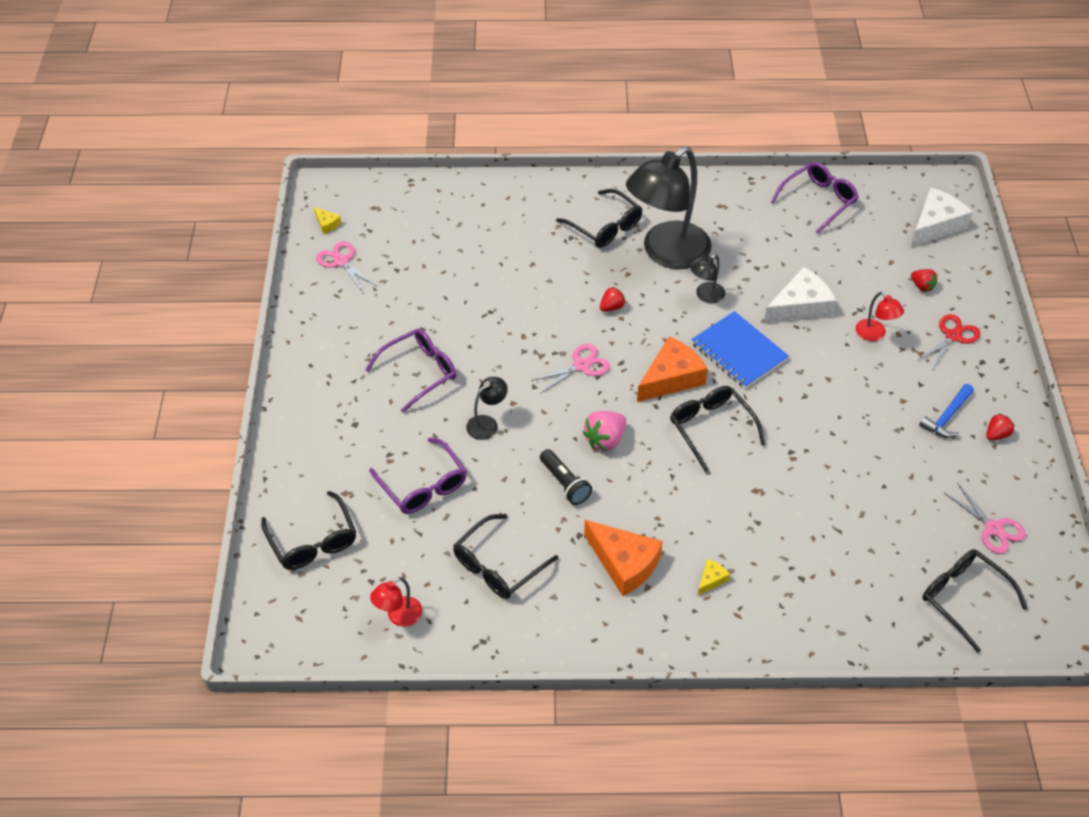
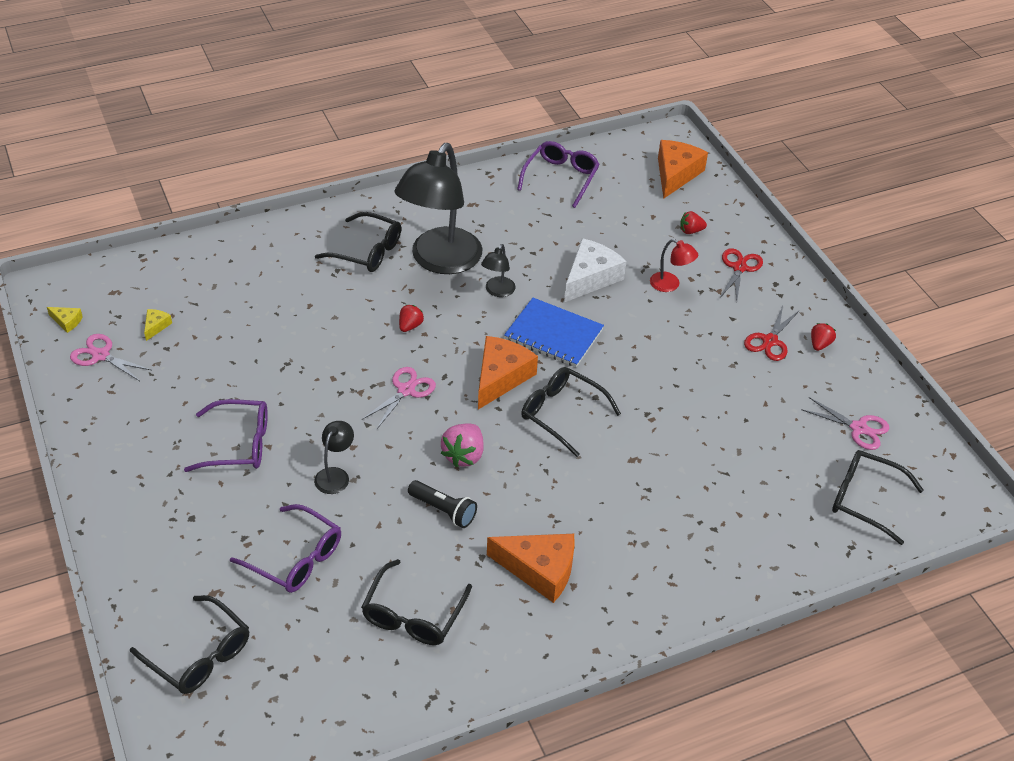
camera: 25 degrees left, 5 degrees down
purple glasses [365,329,456,413] -> purple glasses turned 60 degrees clockwise [184,399,268,472]
red lamp [370,577,422,627] -> none
yellow cheese [698,559,730,595] -> yellow cheese moved to [144,309,172,341]
white cheese [911,187,973,247] -> orange cheese [658,140,708,199]
red strawberry [911,269,937,292] -> red strawberry turned 150 degrees clockwise [680,211,707,234]
blue hammer [919,384,974,438] -> red scissors [744,306,800,361]

